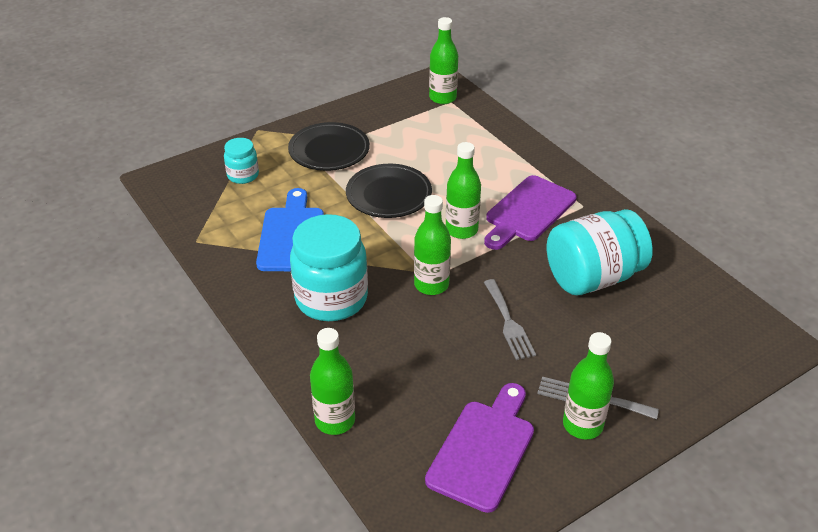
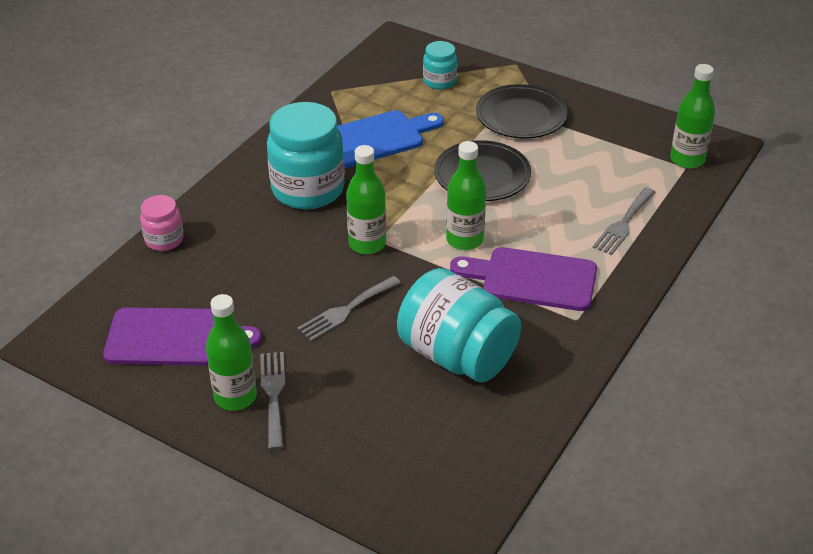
camera: 65 degrees right, 0 degrees up
green bottle [310,328,355,435] -> pink jar [140,195,184,251]
none -> grey fork [592,187,656,255]

